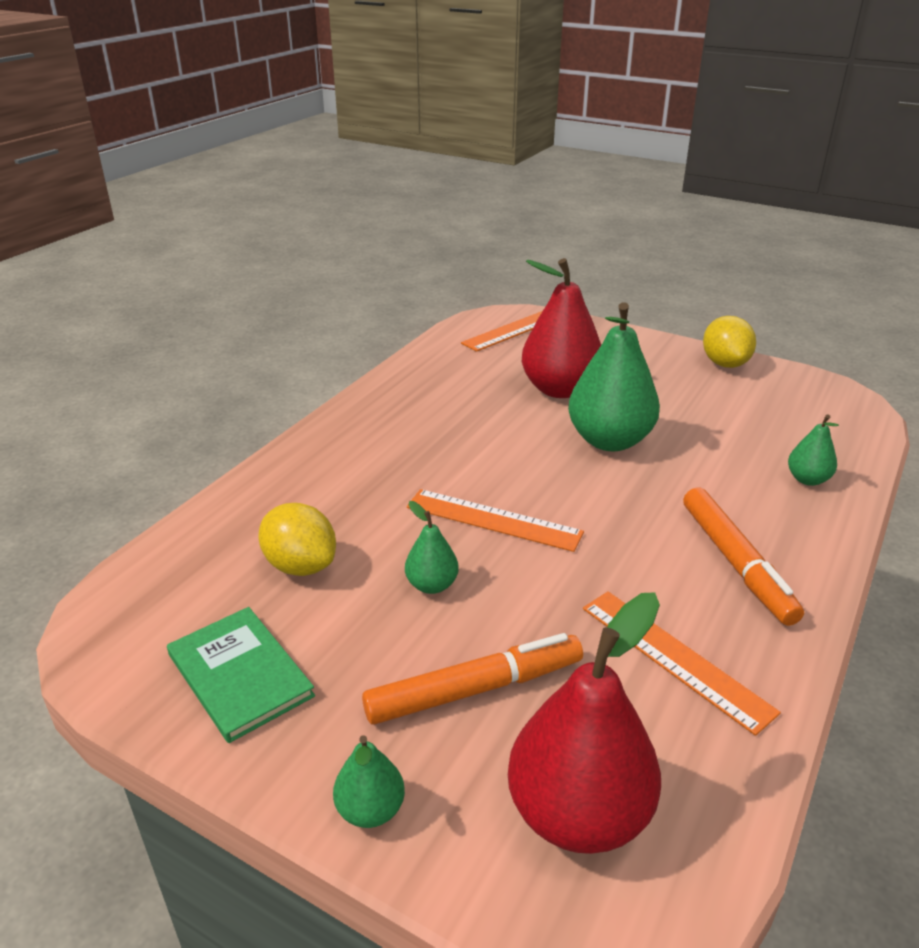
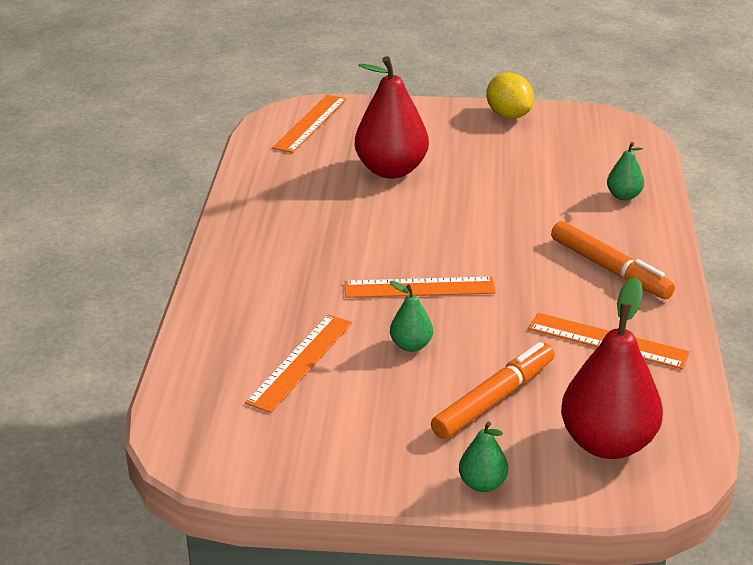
camera: 25 degrees left, 0 degrees up
green book [167,607,315,743] -> none
yellow lemon [258,503,336,576] -> orange ruler [245,315,352,413]
green pear [568,302,660,451] -> none

